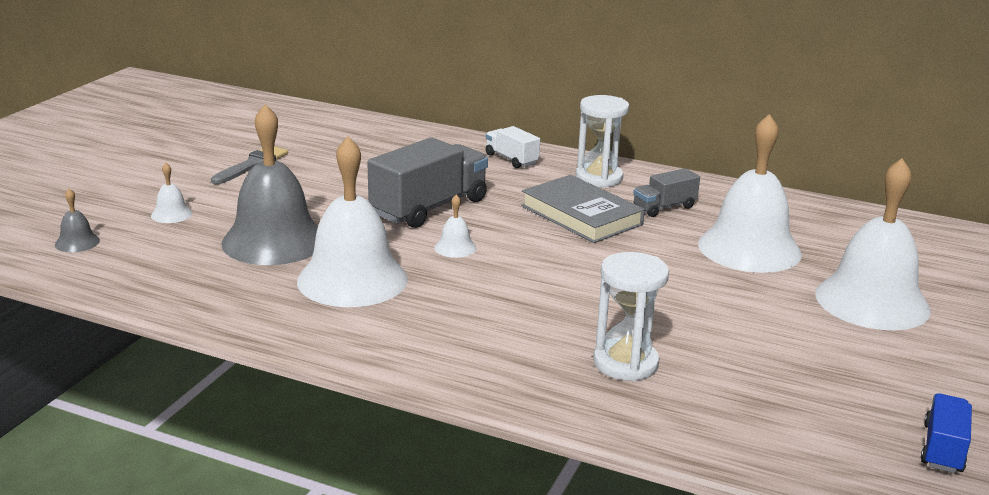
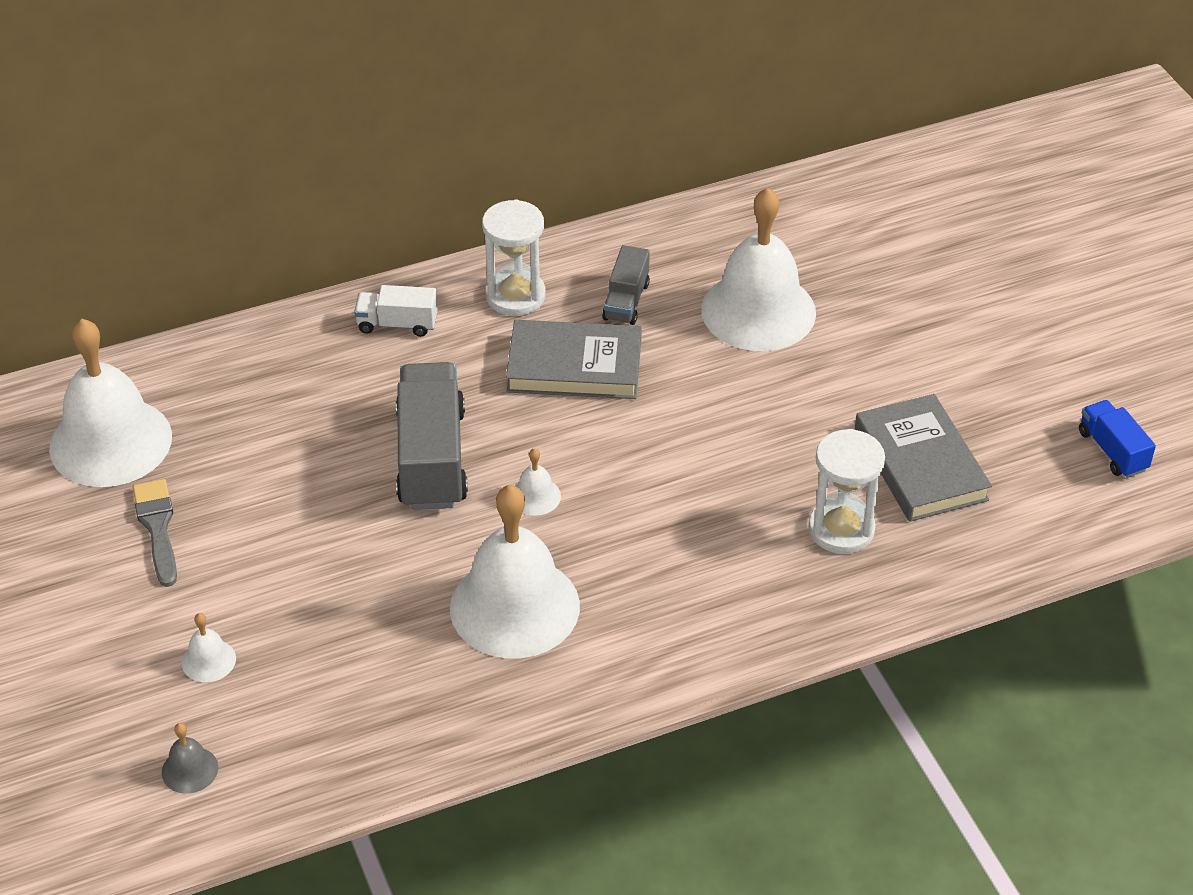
camera: 45 degrees left, 20 degrees up
grey bell [221,104,318,265] -> none
white bell [815,158,931,330] -> white bell moved to [49,319,172,487]
none -> grey book [855,394,992,522]

